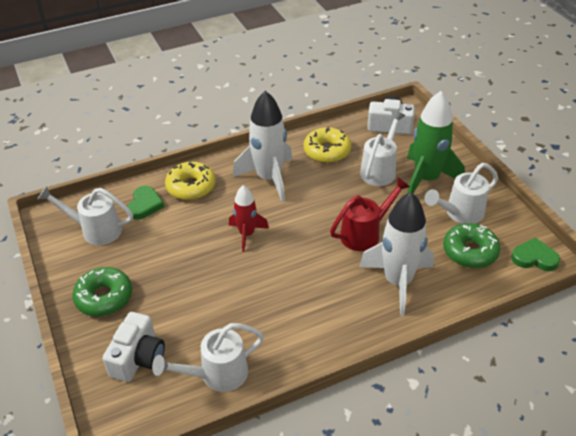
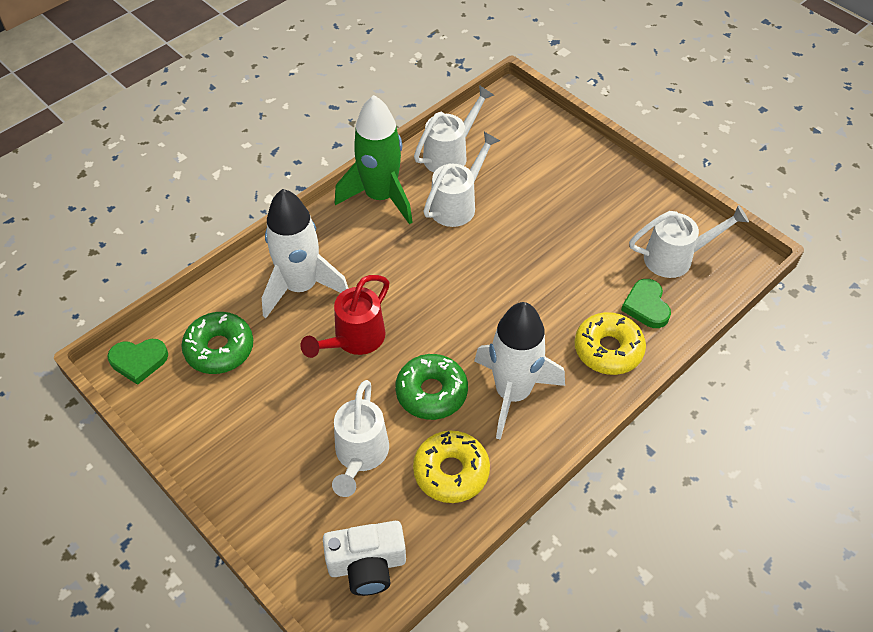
camera: 160 degrees right, 10 degrees up
green donut [72,267,132,316] -> green donut moved to [395,354,468,420]
white camera [103,312,165,382] -> none
red rocket [229,185,269,252] -> none
green rocket [407,91,465,194] -> green rocket moved to [335,95,413,225]
white watering can [424,163,498,224] -> white watering can moved to [424,132,500,227]

